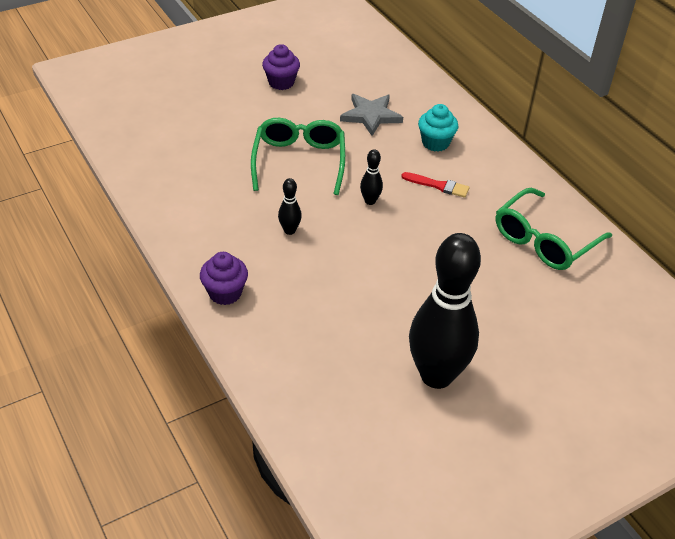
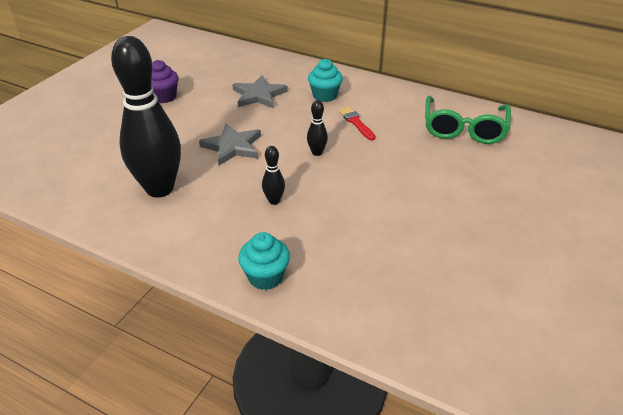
camera: 30 degrees left, 5 degrees down
purple cupcake [200,252,248,305] -> turquoise cupcake [238,232,290,290]
green glasses [251,118,345,195] -> grey star [199,124,261,165]
red brush [401,172,469,198] -> red brush turned 105 degrees counterclockwise [338,106,376,140]
black bowling pin [409,233,481,389] -> black bowling pin moved to [111,36,181,198]

